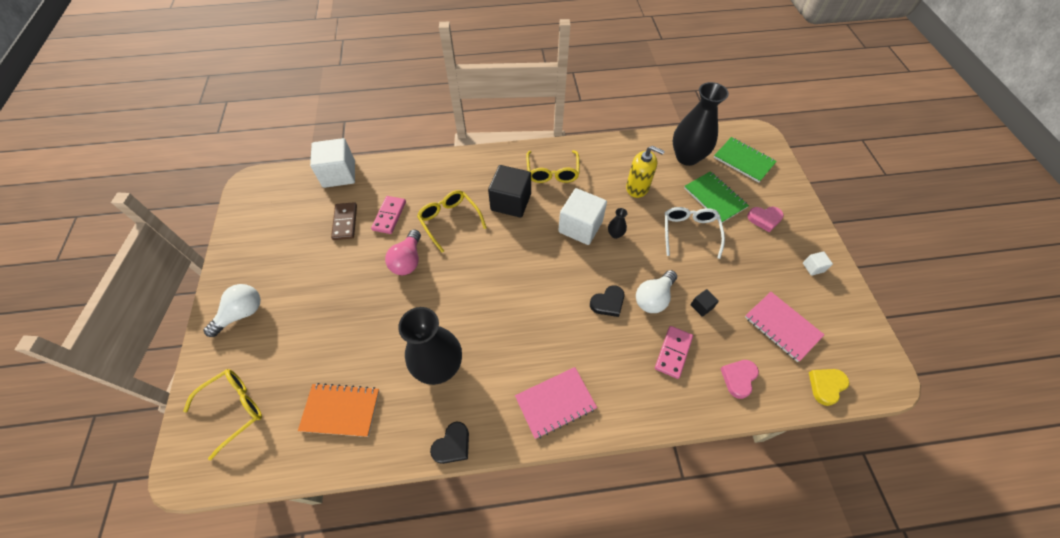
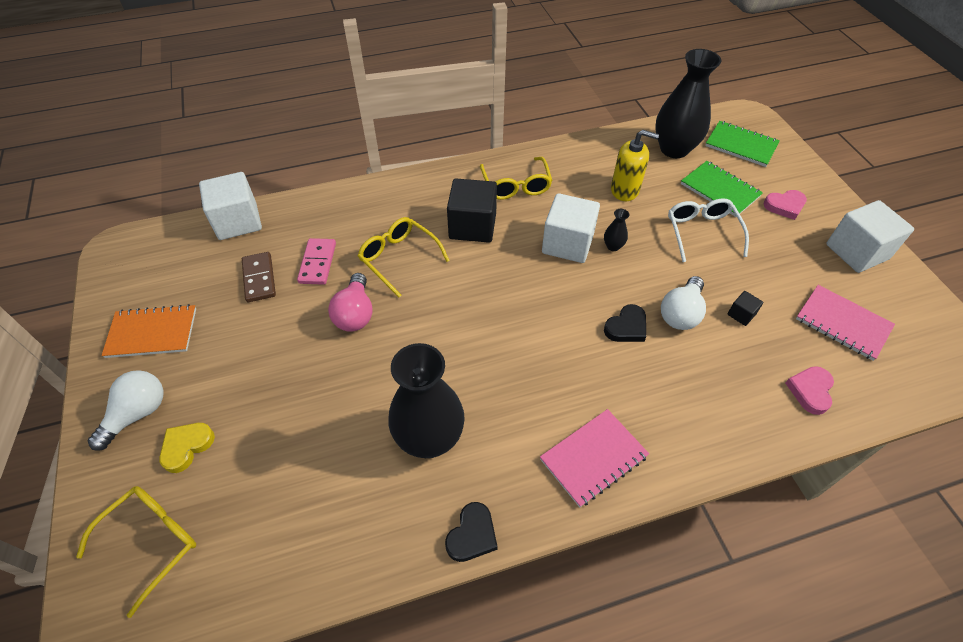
camera: 10 degrees left, 5 degrees down
orange notebook [298,383,380,437] -> orange notebook moved to [102,304,196,358]
pink domino [655,326,693,379] -> none
white cube [803,251,833,276] -> white cube [826,200,914,273], size x2.26
yellow heart [809,369,850,406] -> yellow heart moved to [159,423,215,473]

